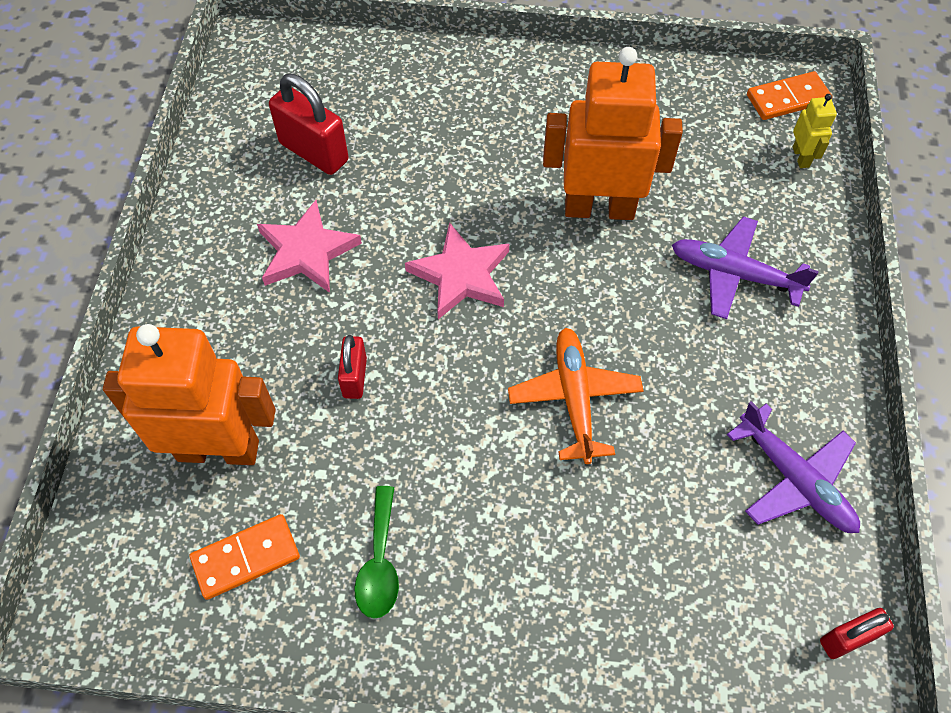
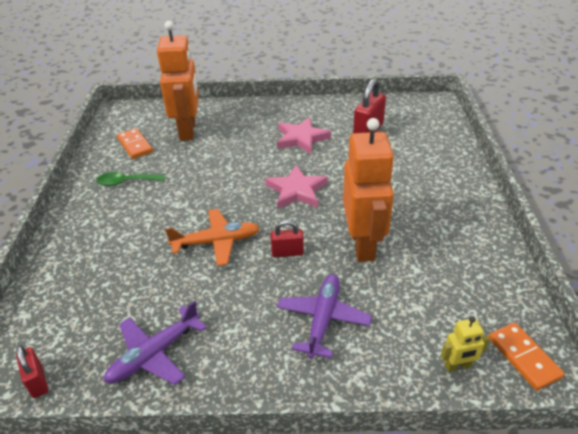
camera: 85 degrees right, 20 degrees down
red padlock [338,335,367,399] -> red padlock moved to [270,220,304,257]

